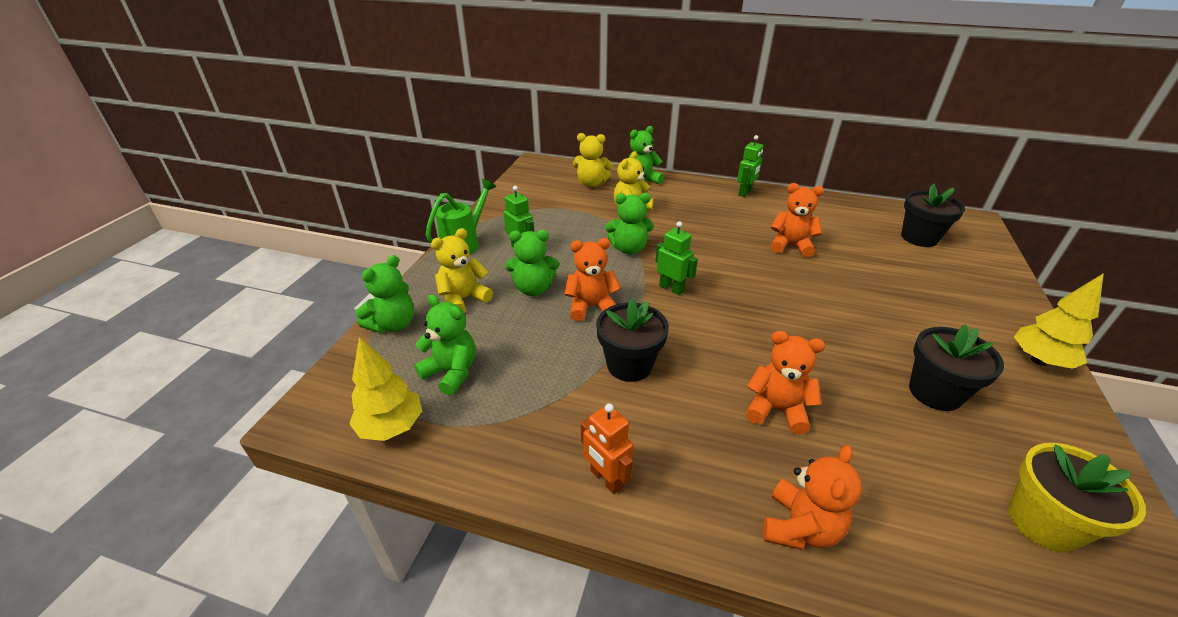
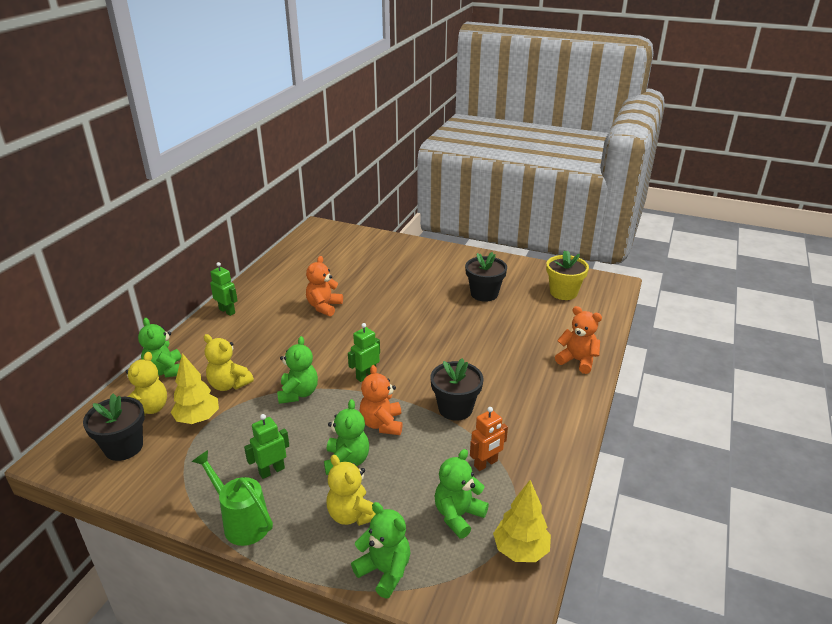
camera: 85 degrees left, 5 degrees down
orange robot [581,403,633,494] -> orange robot moved to [470,407,508,471]
orange teddy bear [746,331,825,434] -> none
black flower pot [901,183,965,247] -> black flower pot moved to [83,394,145,461]
yellow tree [1014,273,1104,369] -> yellow tree moved to [171,353,219,424]

